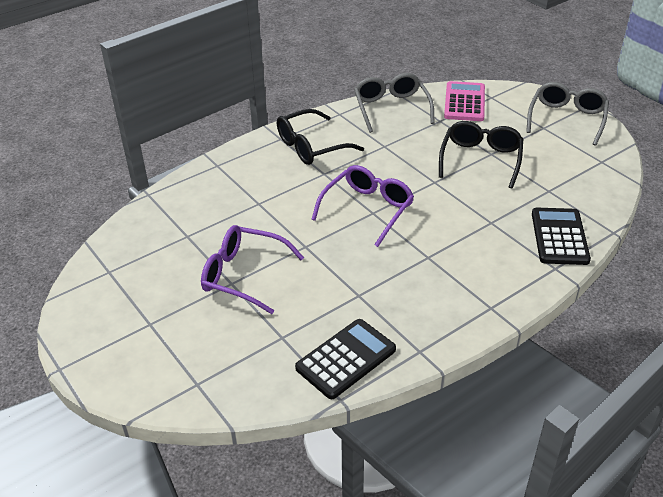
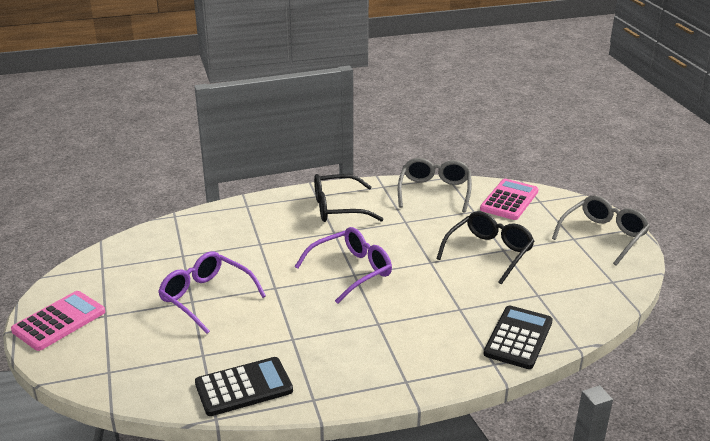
camera: 20 degrees right, 10 degrees down
none -> pink calculator [11,291,105,351]

